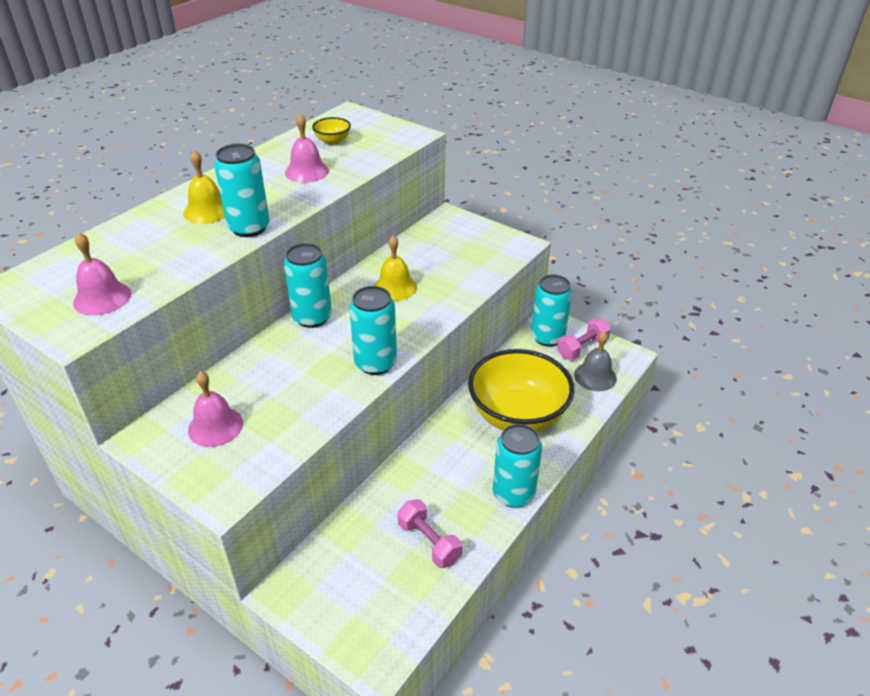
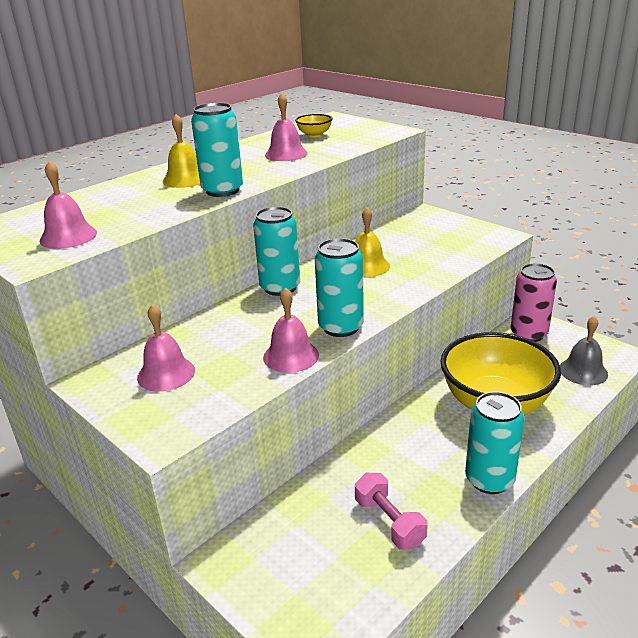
camera: 10 degrees right, 10 degrees down
turquoise can [531,275,572,347] -> pink can [511,263,557,342]
pink dumbbell [557,318,611,360] -> none
none -> pink bell [263,287,319,373]

